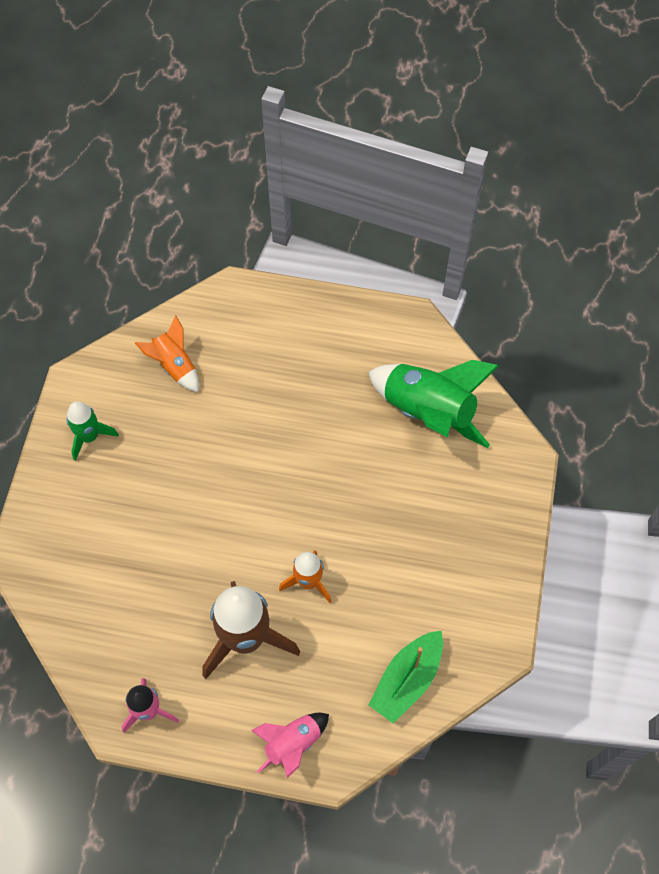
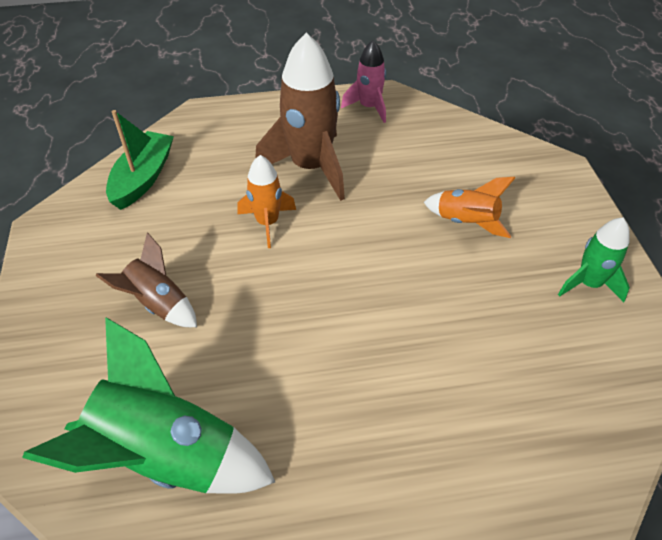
camera: 160 degrees right, 15 degrees down
orange rocket [135,315,199,392] -> orange rocket moved to [424,177,515,238]
pink rocket [251,713,329,778] -> none
none -> brown rocket [96,233,197,327]

